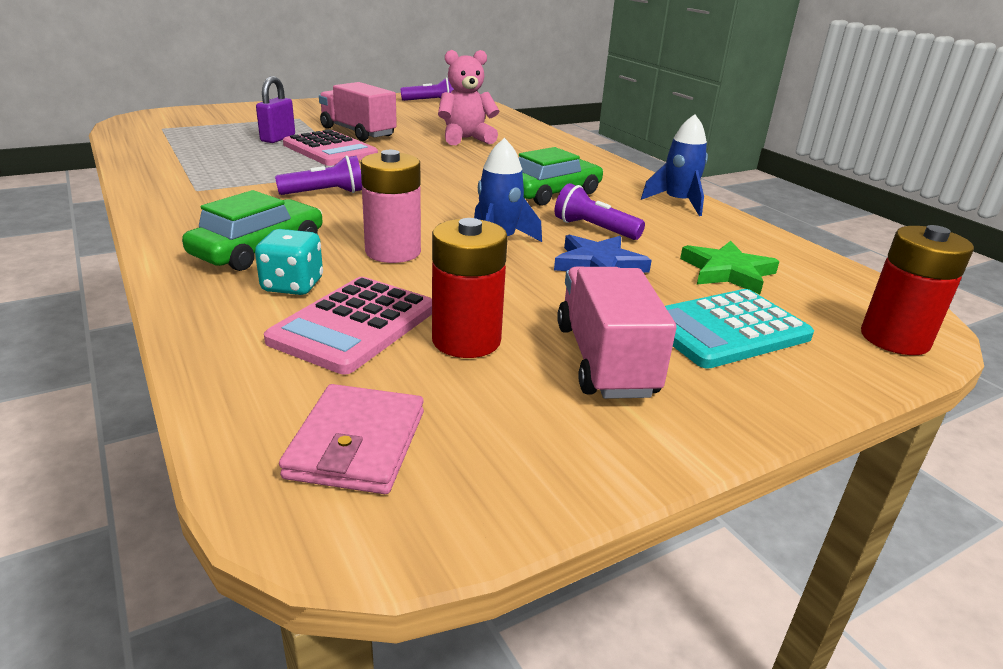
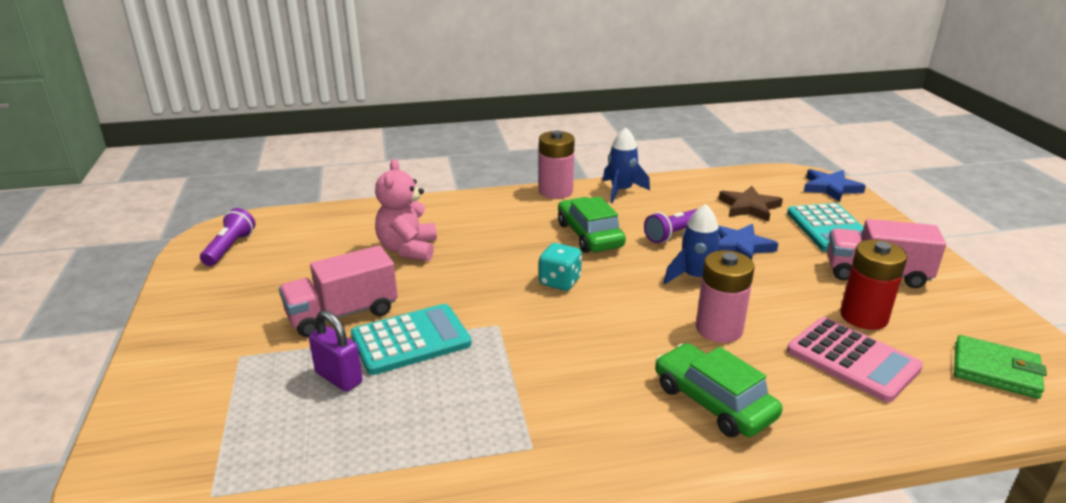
camera: 70 degrees left, 0 degrees up
turquoise dice [255,229,323,295] -> turquoise dice moved to [539,243,582,291]
purple flashlight [275,156,362,195] -> none
pink wallet [279,384,424,494] -> green wallet [954,335,1047,399]
pink calculator [283,129,378,166] -> turquoise calculator [351,304,472,375]
green star [680,240,780,294] -> brown star [719,186,783,222]
red battery [861,225,974,355] -> blue star [804,169,866,202]
none -> pink battery [539,131,575,199]

